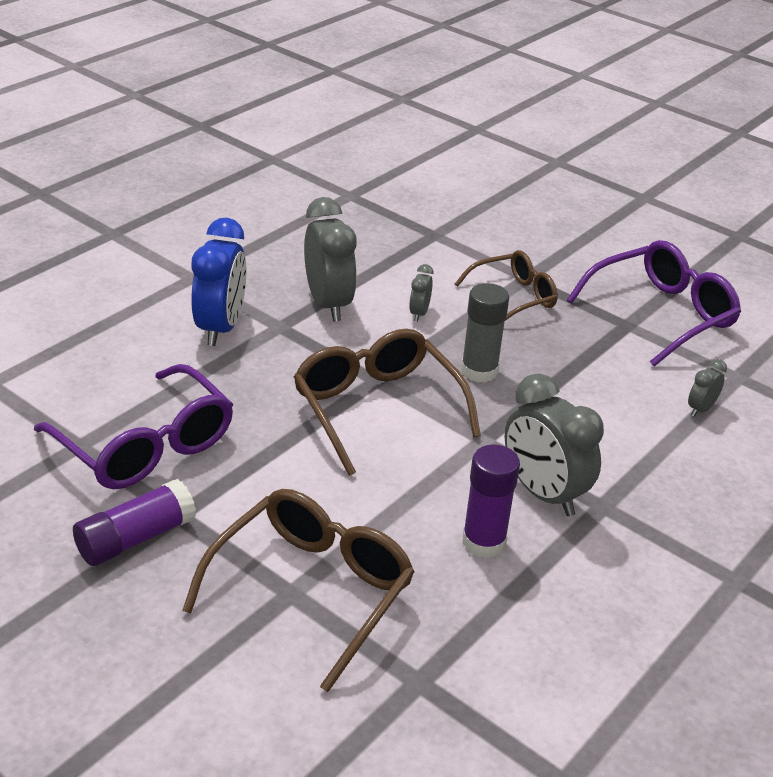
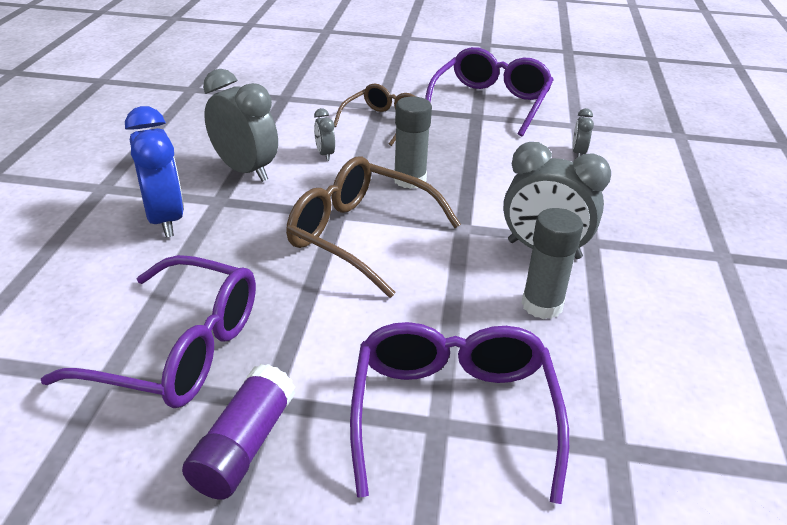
camera: 30 degrees left, 0 degrees up
brown glasses [182,489,415,692] -> purple glasses [350,322,569,504]
purple glue stick [462,444,520,558] -> grey glue stick [521,208,583,319]

